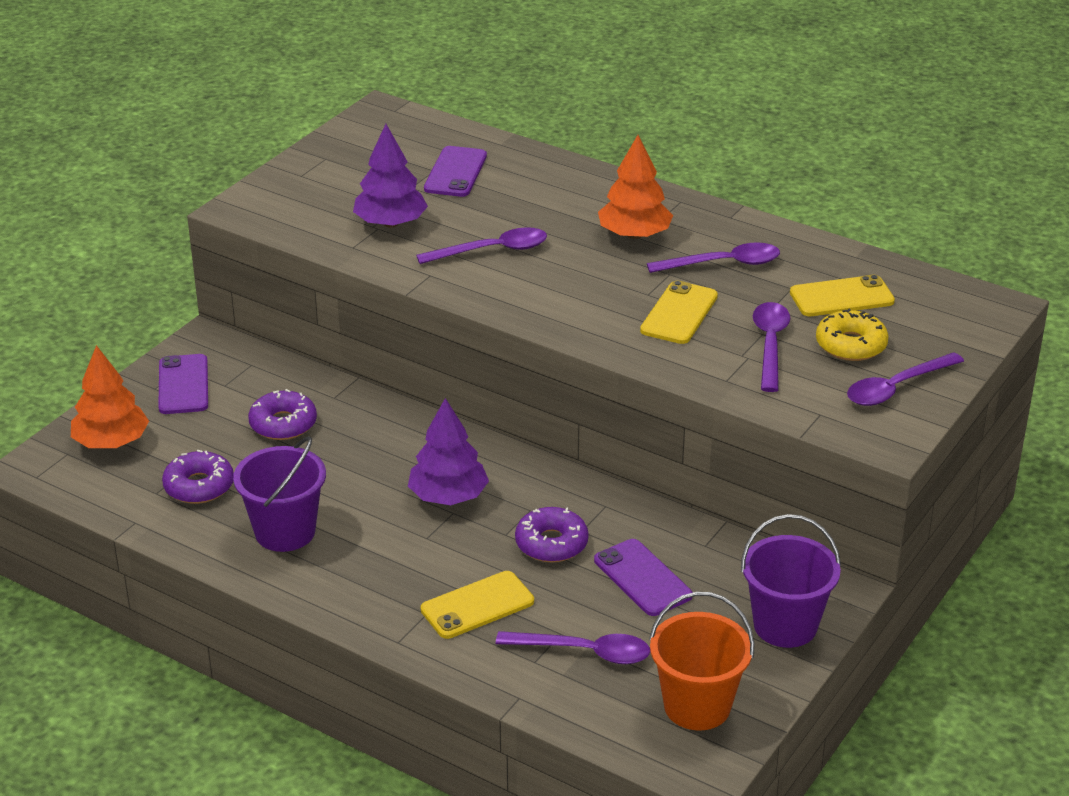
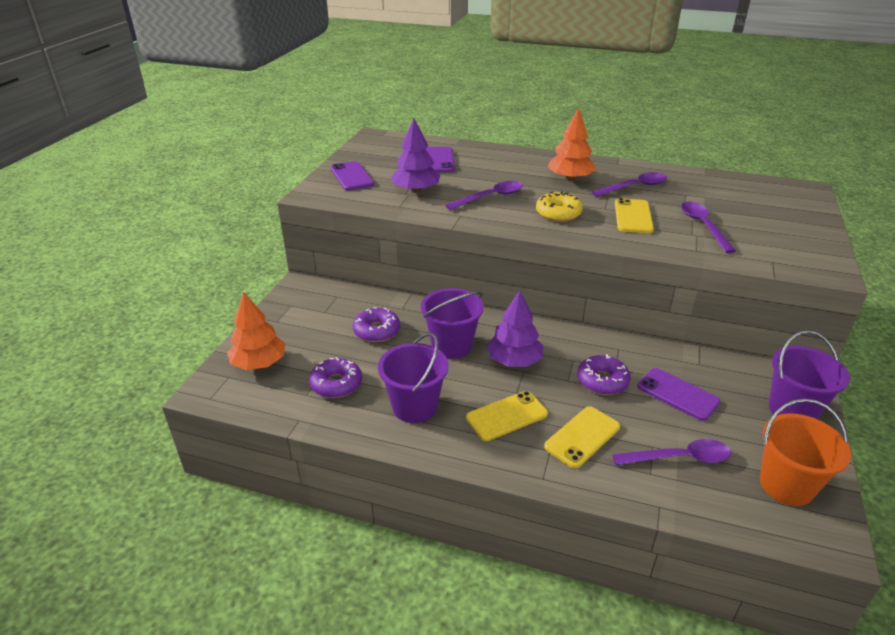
camera: 15 degrees left, 0 degrees up
purple phone [158,354,208,414] -> purple phone moved to [331,161,374,191]
yellow phone [790,275,895,316] -> yellow phone moved to [466,391,548,441]
yellow donut [816,309,889,361] -> yellow donut moved to [536,191,583,222]
purple spoon [847,352,964,406] -> none
none -> purple bucket [421,288,484,359]

